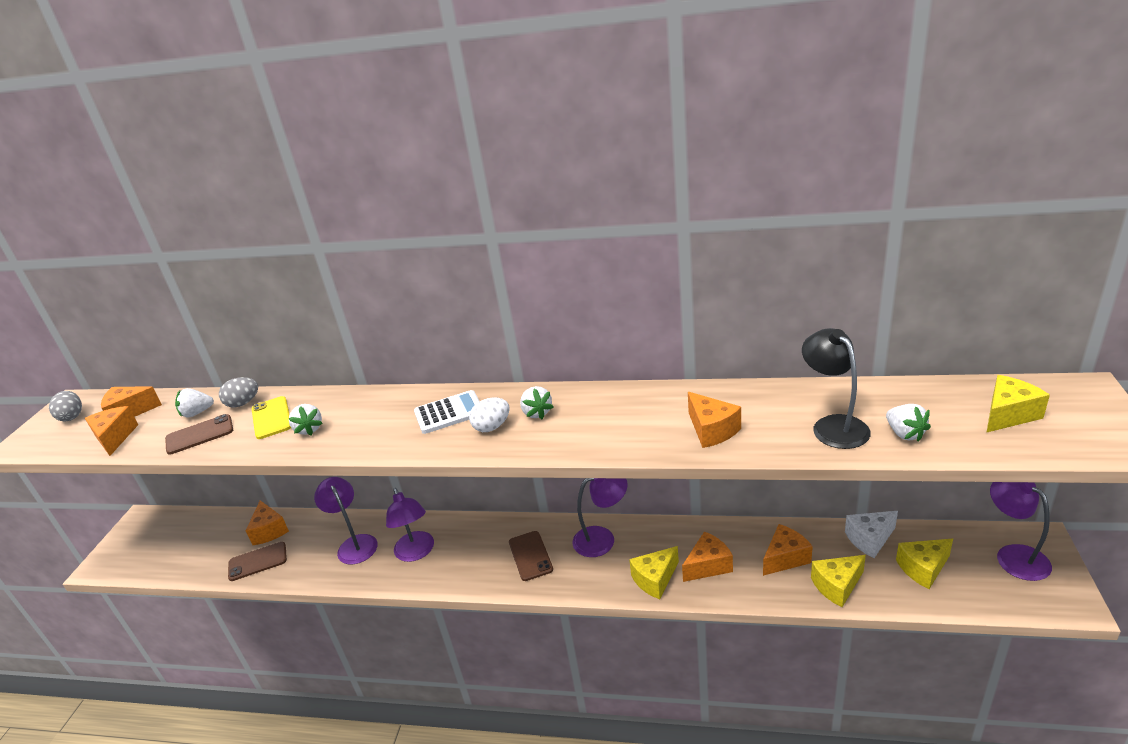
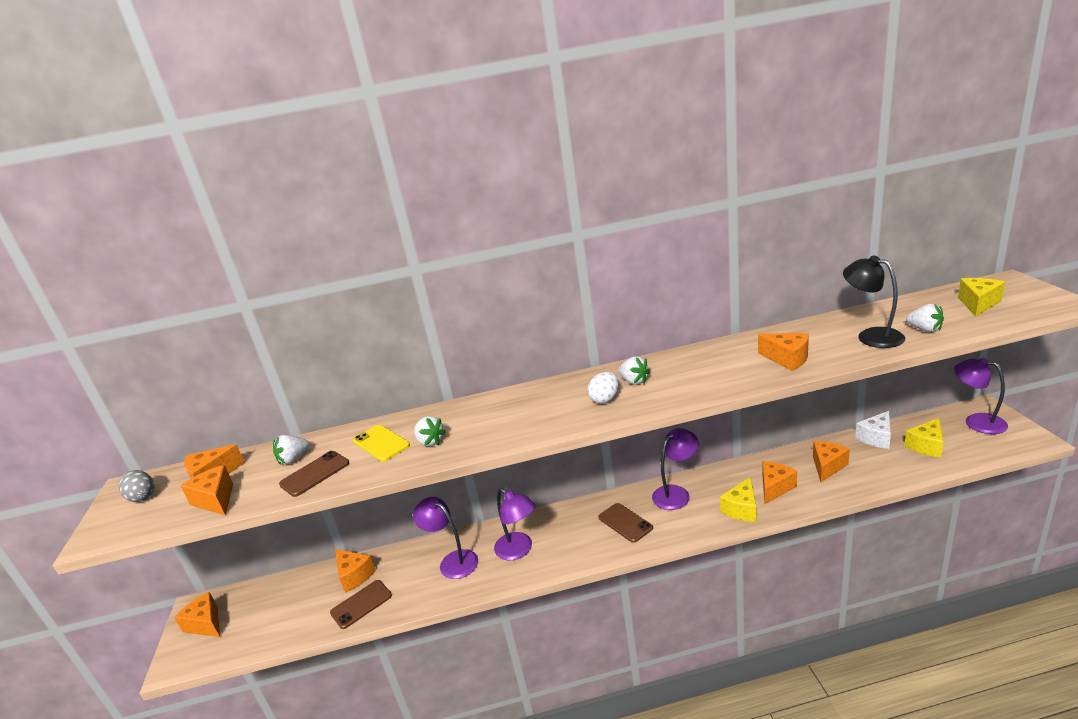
camera: 20 degrees left, 5 degrees down
grey egg [219,377,258,408] -> none
white calculator [414,390,480,434] -> none
yellow cheese [811,555,866,607] -> none
none -> orange cheese [174,592,220,637]

